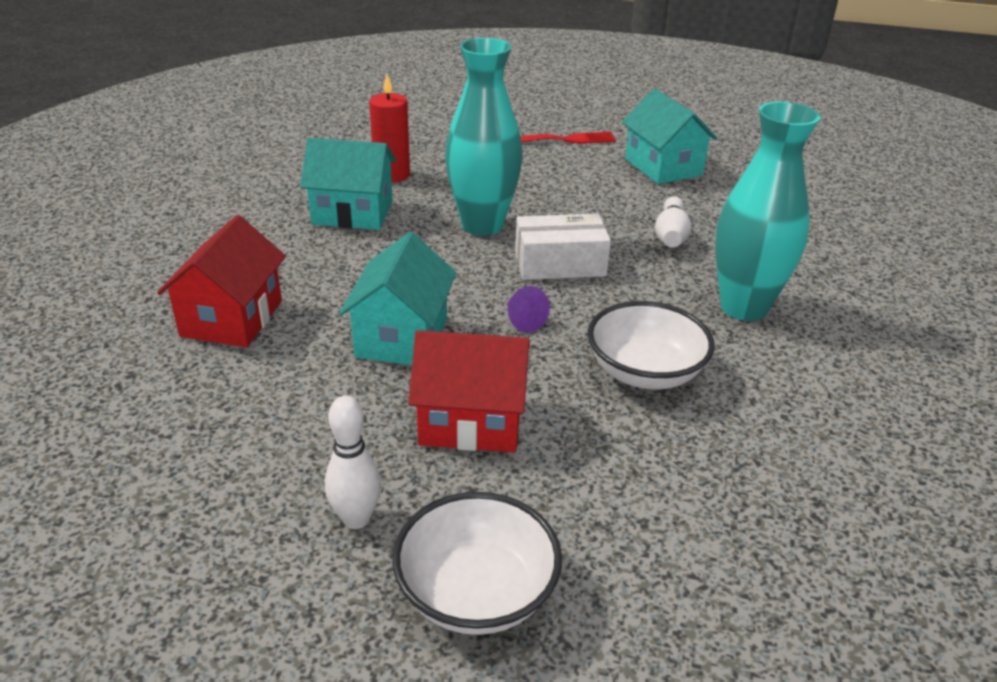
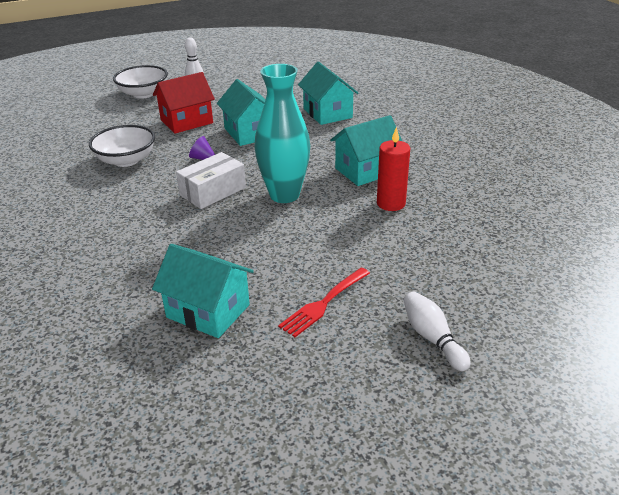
camera: 145 degrees right, 0 degrees up
red house [157,215,286,347] -> turquoise house [298,62,358,125]
white bowling pin [655,197,692,247] -> white bowling pin moved to [403,292,471,371]
turquoise vase [715,102,821,321] -> none

